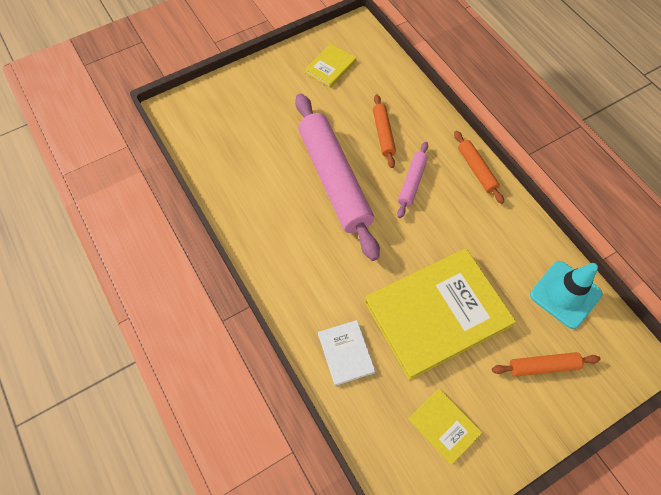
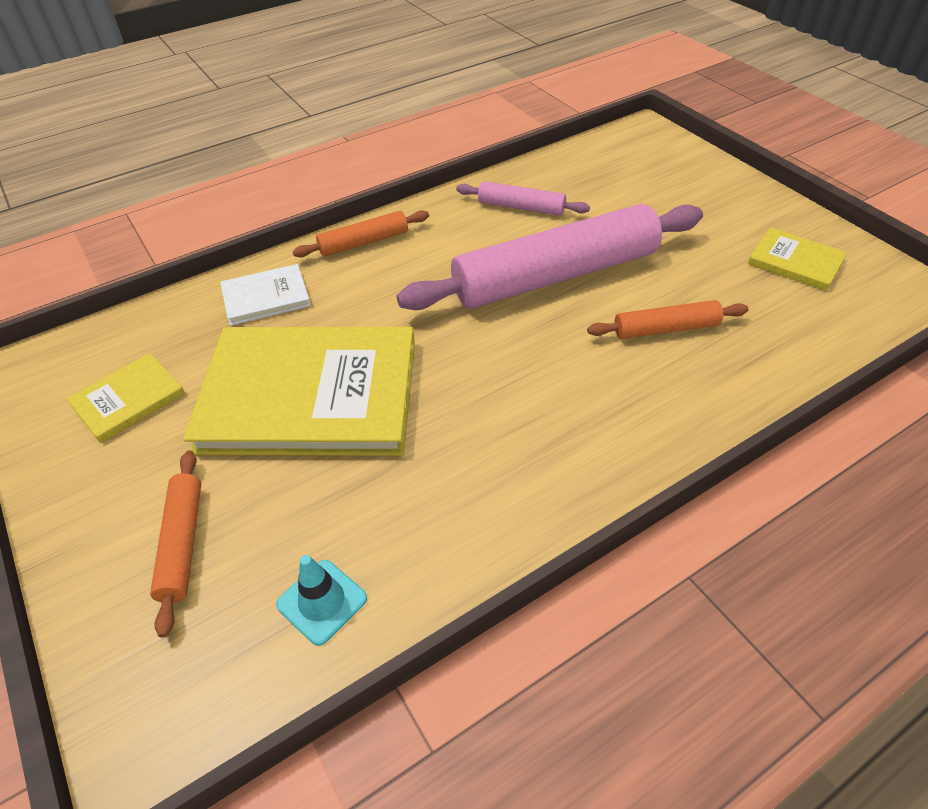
camera: 90 degrees right, 15 degrees down
yellow book [365,249,516,380] -> yellow book turned 60 degrees counterclockwise [183,327,415,456]
pink rolling pin [397,142,428,218] -> pink rolling pin moved to [456,181,590,216]
orange rolling pin [454,131,504,204] -> orange rolling pin moved to [293,210,429,257]
turquoise traffic cone [530,261,602,329] -> turquoise traffic cone [276,555,367,646], size x0.58

